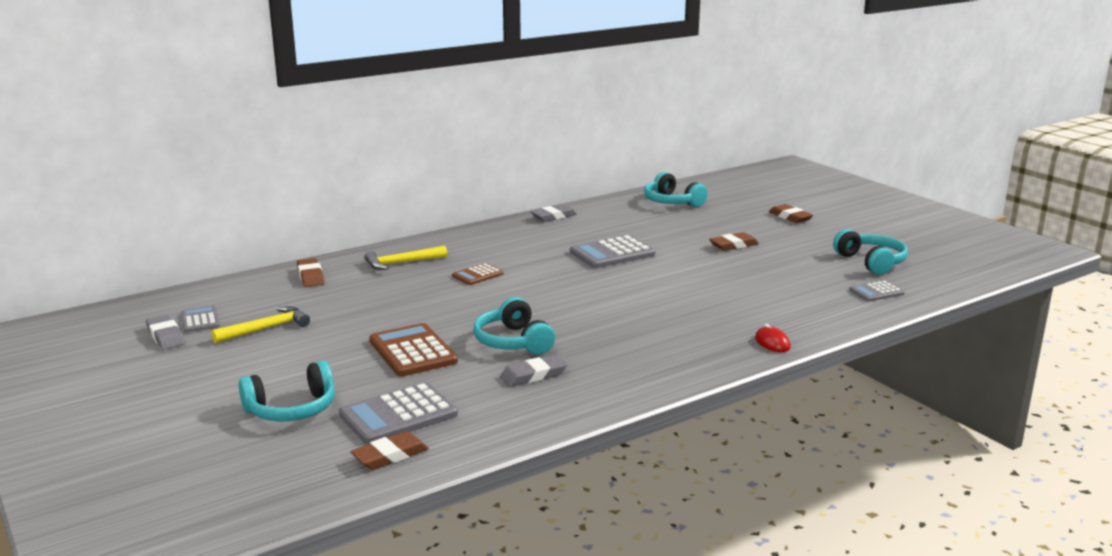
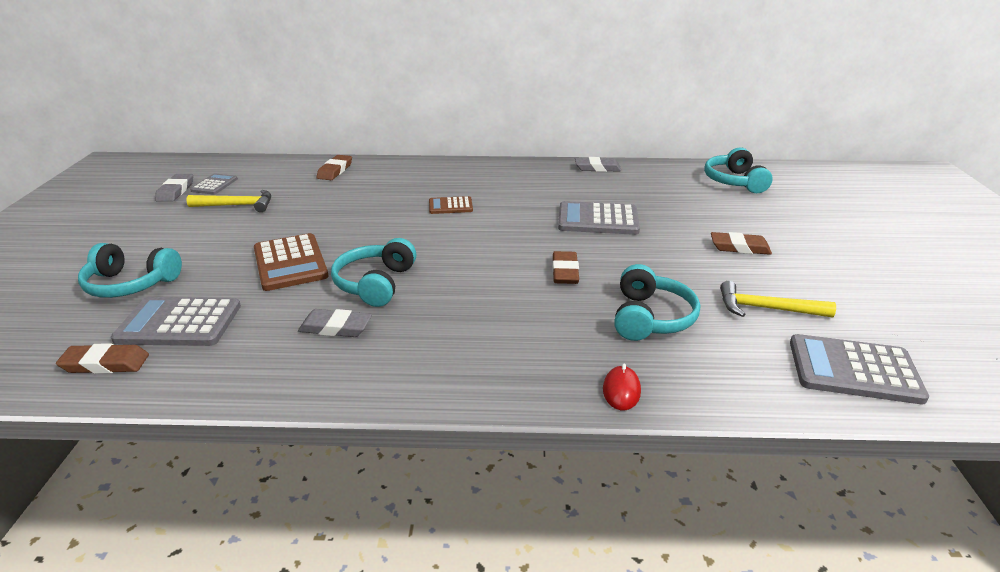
camera: 35 degrees right, 10 degrees up
yellow hammer [364,246,447,270] -> yellow hammer moved to [720,281,836,317]
brown calculator [369,323,458,377] -> brown calculator turned 150 degrees clockwise [254,233,329,291]
brown eraser [769,204,813,223] -> brown eraser moved to [552,251,579,284]
turquoise headphones [833,229,908,275] -> turquoise headphones moved to [614,264,700,341]
grey calculator [849,280,904,302] -> grey calculator [790,334,929,404], size x1.75

